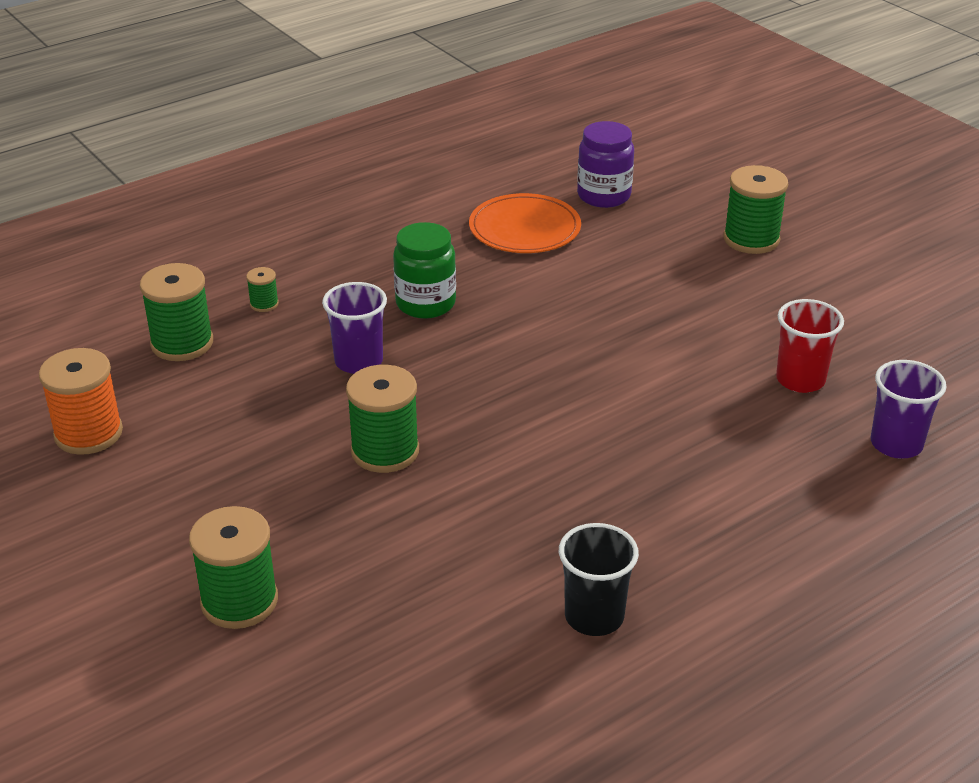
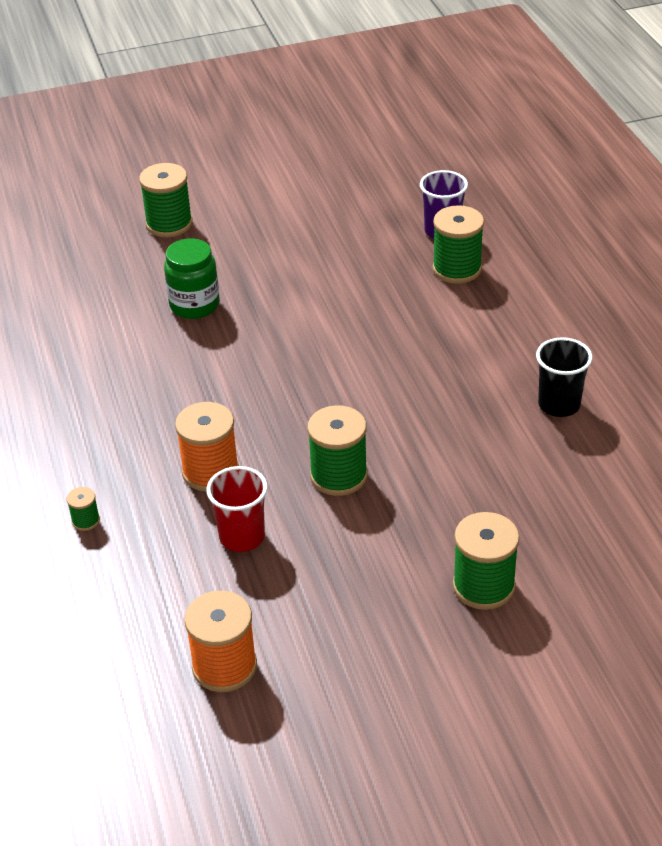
camera: 70 degrees left, 5 degrees up
green spool [140,263,213,361] -> green spool moved to [432,205,484,284]
purple cup [322,282,387,374] -> orange spool [175,402,239,492]
green jar [393,222,456,319] -> green jar moved to [164,238,219,319]
orange plate [469,193,581,253] -> none
purple jar [577,121,634,208] -> none
red cup [776,299,844,393] -> red cup moved to [206,466,268,552]

